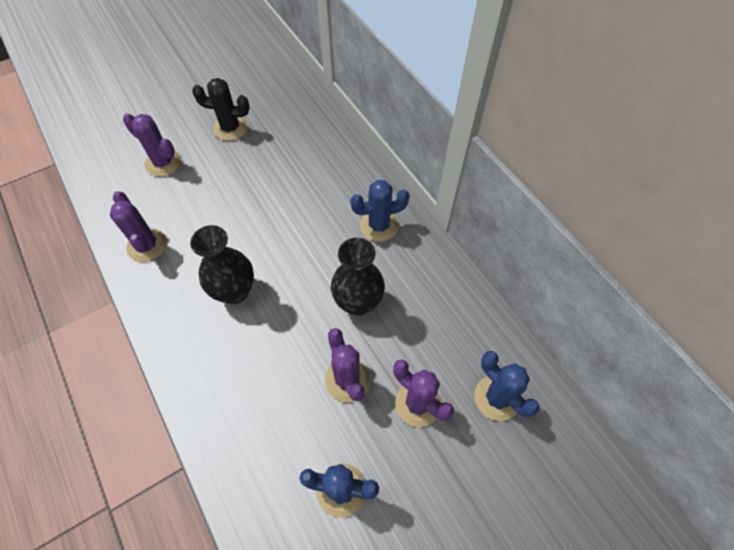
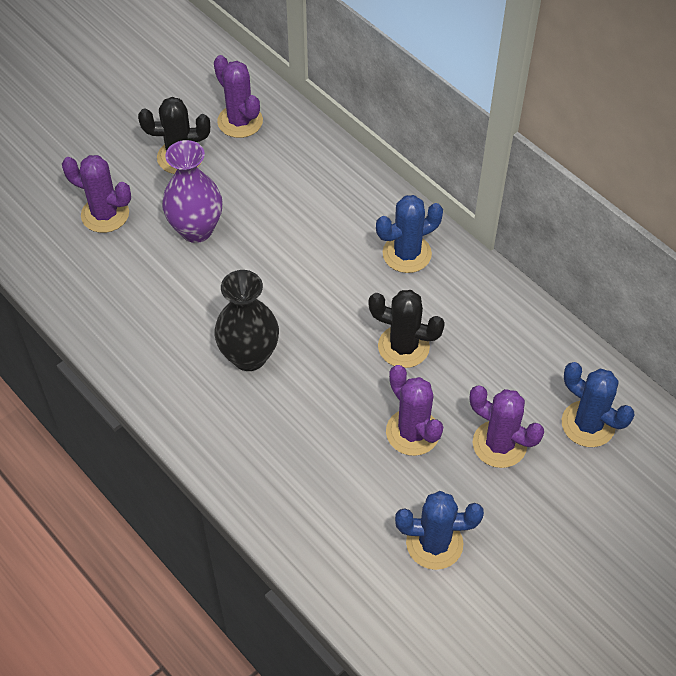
camera: 10 degrees left, 5 degrees down
purple cactus [110,191,167,262] -> purple cactus moved to [214,55,263,138]
black vase [331,238,385,316] -> black cactus [369,290,445,368]
none -> purple vase [162,140,223,243]

